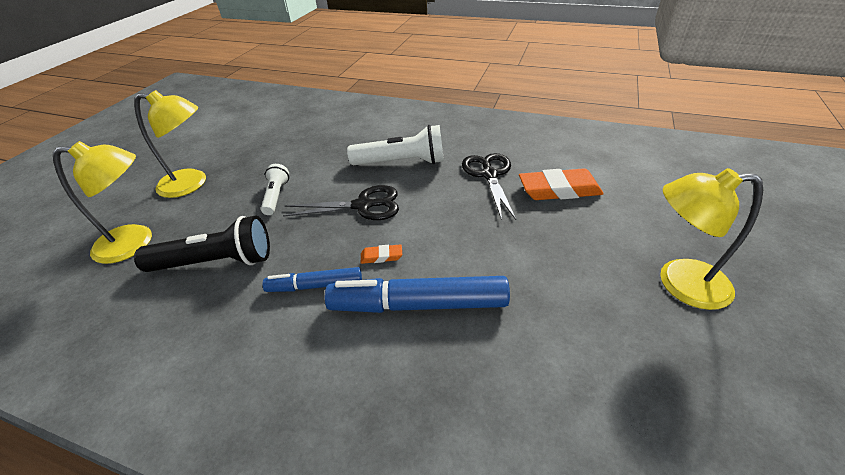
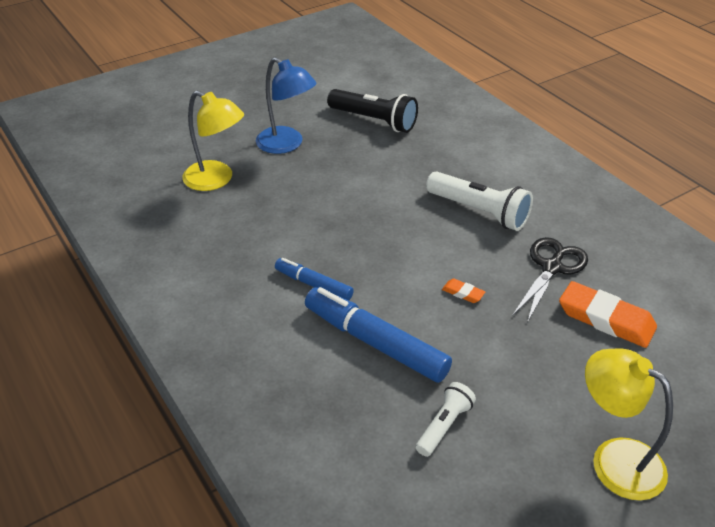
camera: 35 degrees right, 0 degrees up
yellow lamp [134,90,206,198] -> blue lamp [256,57,316,154]
black flashlight [134,216,270,272] -> black flashlight moved to [327,89,418,133]
white flashlight [261,164,289,215] -> white flashlight moved to [416,382,476,457]
black scissors [283,185,399,220] -> none
orange eraser [361,244,402,264] -> orange eraser moved to [442,278,485,303]

